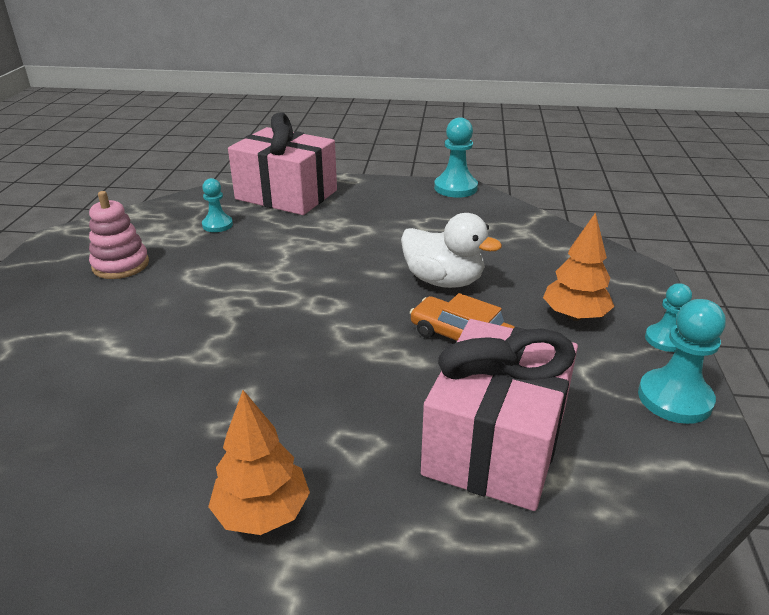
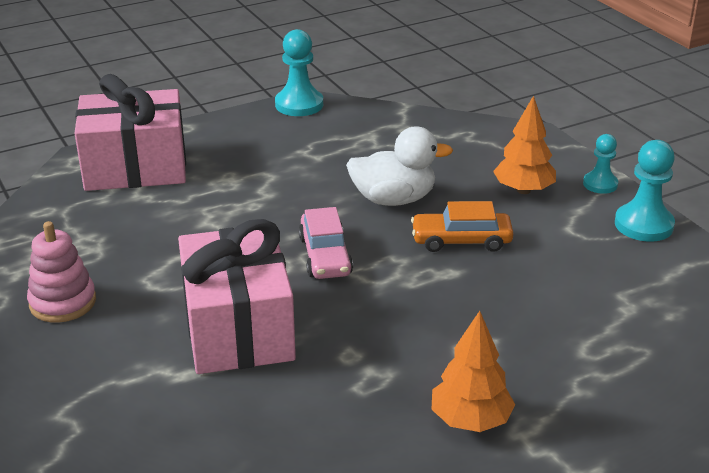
camera: 35 degrees left, 0 degrees up
turquoise pawn [202,178,233,232] -> none
pink gift [421,319,578,511] -> pink gift moved to [178,219,296,374]
none -> pink car [299,207,353,279]

